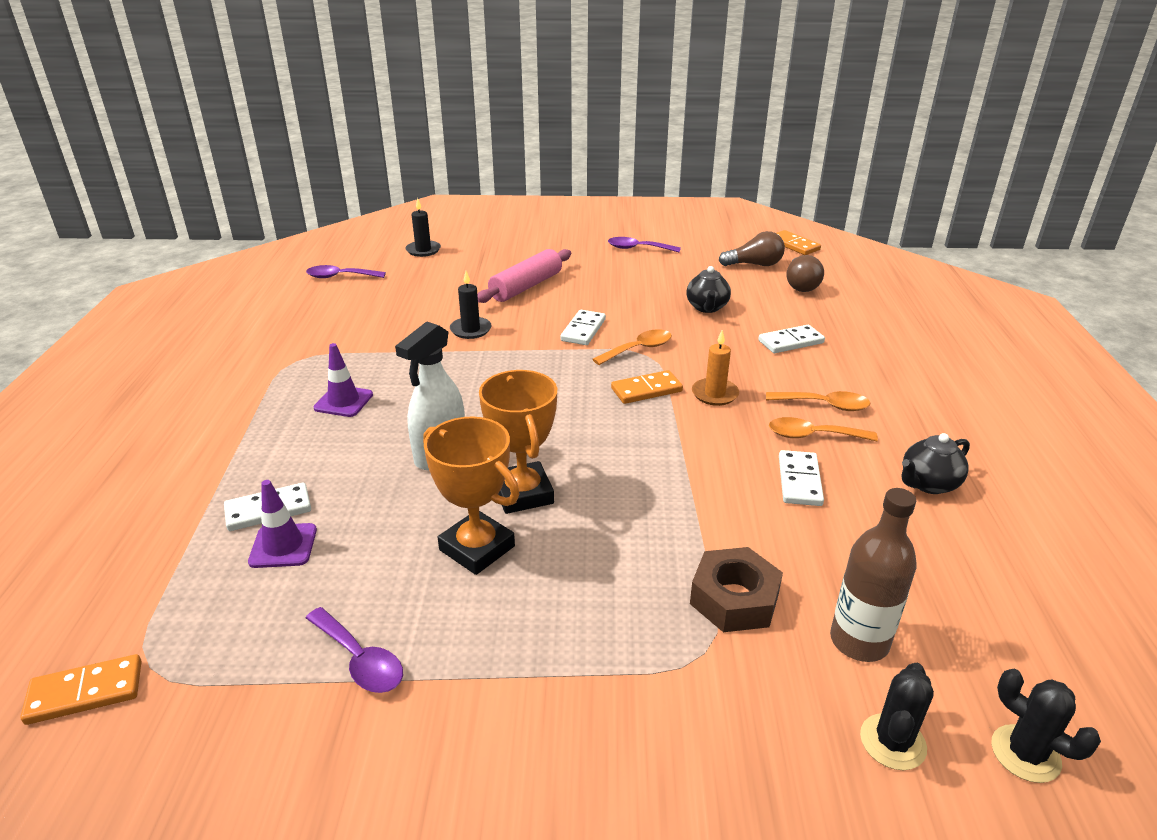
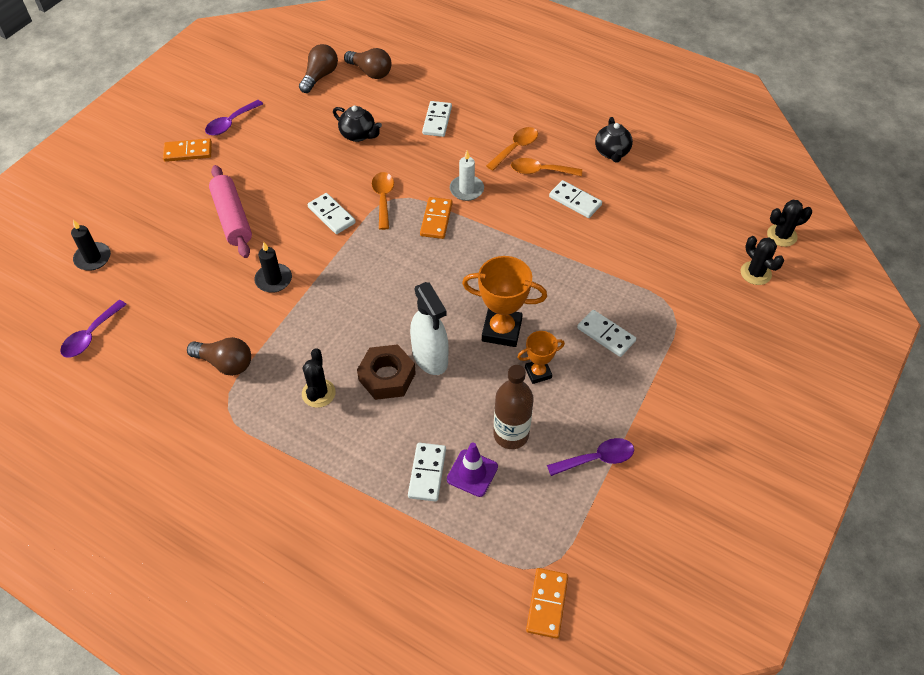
camera: 60 degrees left, 20 degrees up
purple traffic cone [314,343,373,417] -> black cactus [302,348,336,408]
orange trophy [423,417,520,575] -> orange trophy [517,331,565,384], size x0.58
brown nut [690,547,783,632] -> brown nut moved to [357,344,416,400]
orange candle [692,330,739,406] -> white candle [450,151,484,201]
orange spoon [769,417,878,441] -> orange spoon turned 60 degrees clockwise [511,158,582,176]
orange domino [776,230,821,255] -> orange domino moved to [163,138,212,162]
brown bottle [830,488,917,662] -> brown bottle moved to [493,365,534,449]
none -> brown light bulb [187,337,251,376]
none -> white domino [577,310,636,357]

